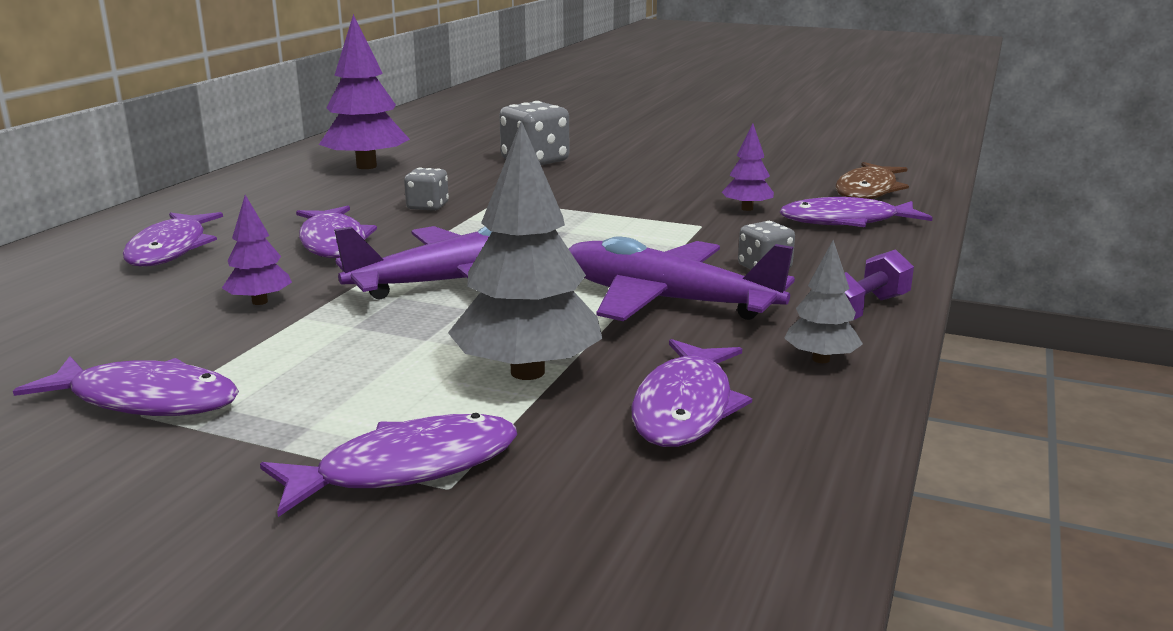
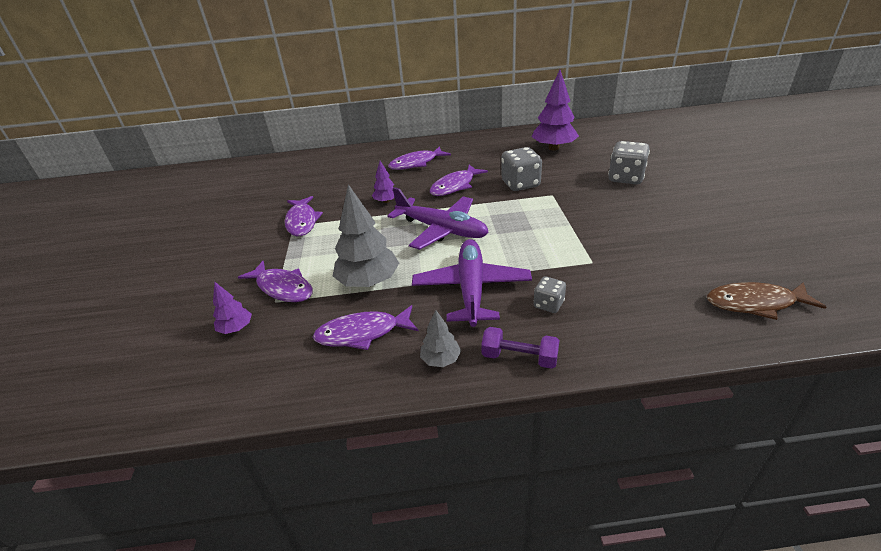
camera: 65 degrees right, 15 degrees up
grey dice [404,167,449,211] -> grey dice [501,147,542,191], size x1.76
purple tree [722,123,774,211] -> purple tree moved to [213,282,252,334]
purple fish [780,197,933,227] -> none

